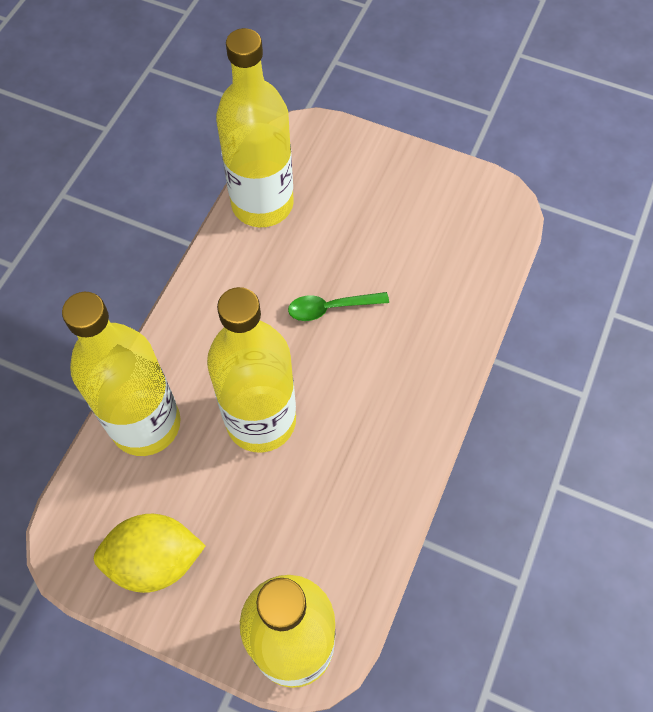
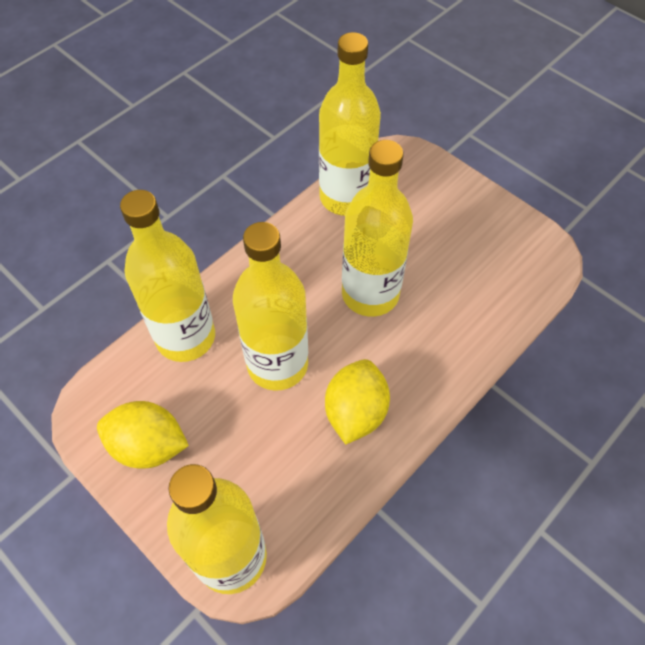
camera: 20 degrees right, 5 degrees down
green spoon [288,292,389,321] -> yellow bottle [342,140,413,317]
none -> yellow lemon [325,359,390,444]

